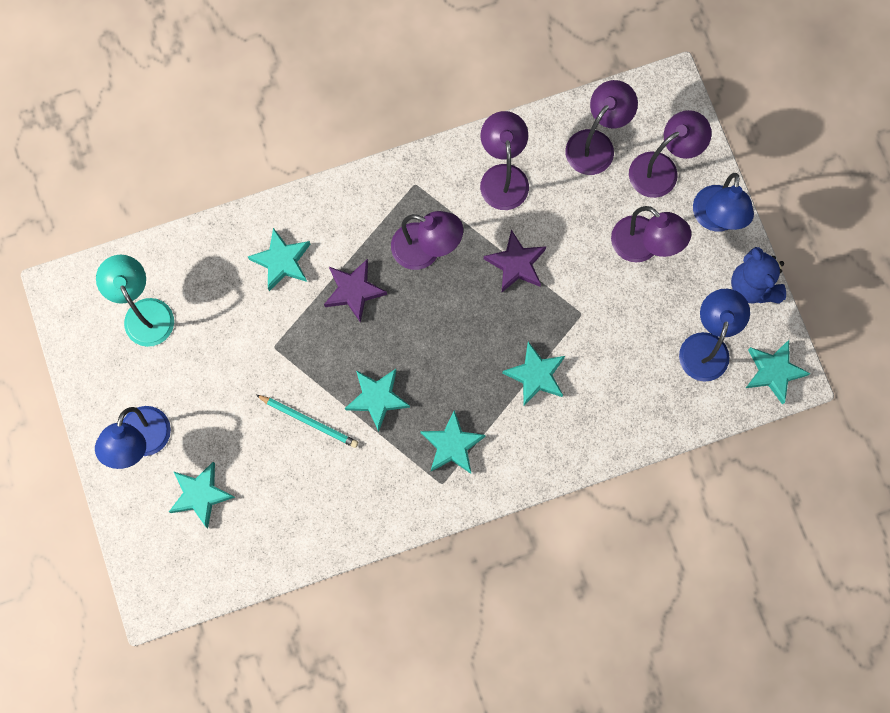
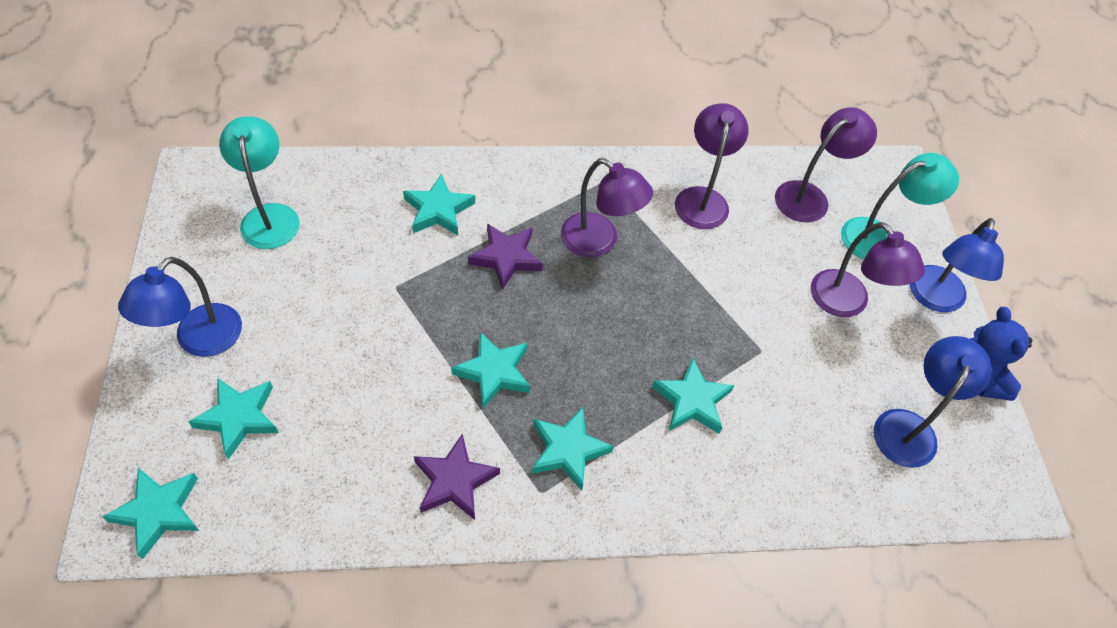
camera: 10 degrees right, 20 degrees down
turquoise pencil [256,395,358,448] -> none
purple star [484,230,546,292] -> purple star moved to [414,434,500,520]
purple lamp [629,110,712,198] -> turquoise lamp [841,153,959,259]
turquoise star [746,340,811,405] -> turquoise star moved to [102,468,199,559]

